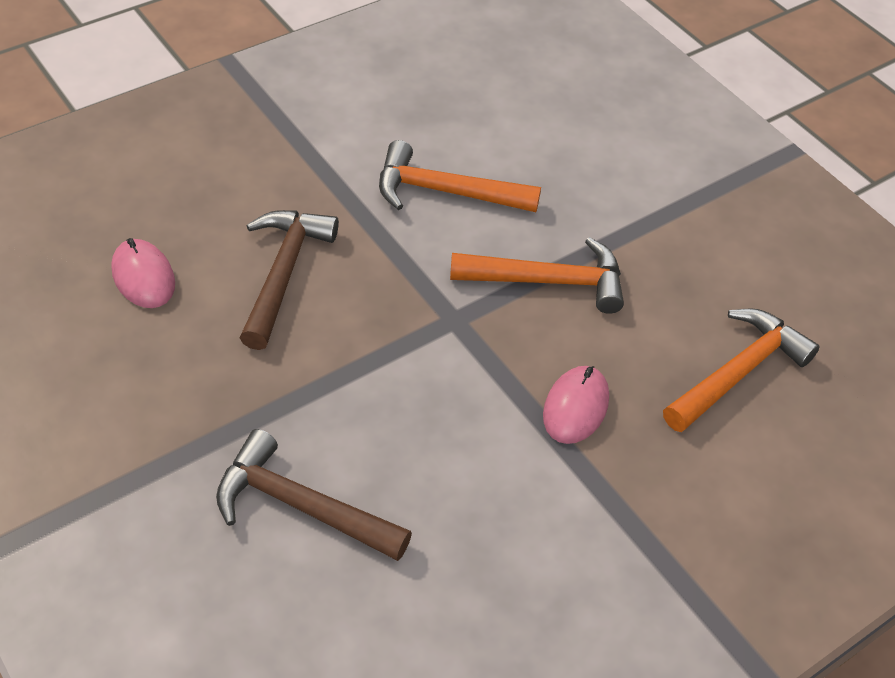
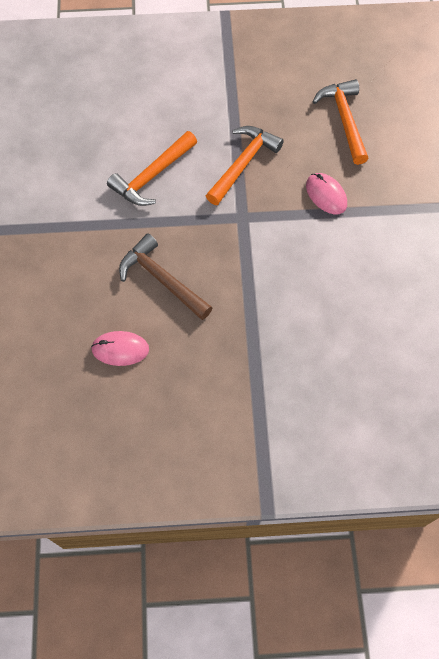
camera: 55 degrees left, 15 degrees up
brown hammer [216,429,412,561] -> none

